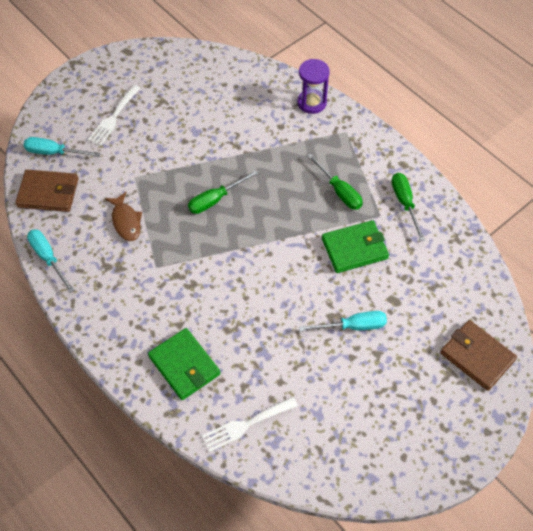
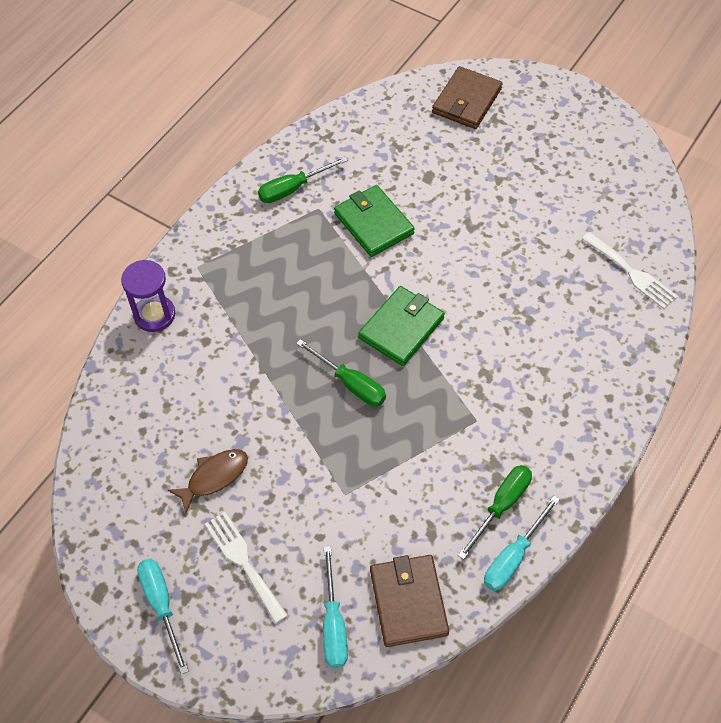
camera: 105 degrees left, 0 degrees up
white fork [88,85,141,146] -> white fork turned 135 degrees counterclockwise [205,512,288,624]
brown fish [105,192,142,241] -> brown fish moved to [168,449,248,513]
green wallet [148,328,220,400] -> green wallet moved to [358,286,445,366]
turquoise screwdriver [299,311,387,331] -> turquoise screwdriver moved to [137,559,188,674]
green screwdriver [308,154,363,210] -> green screwdriver moved to [458,465,532,560]

